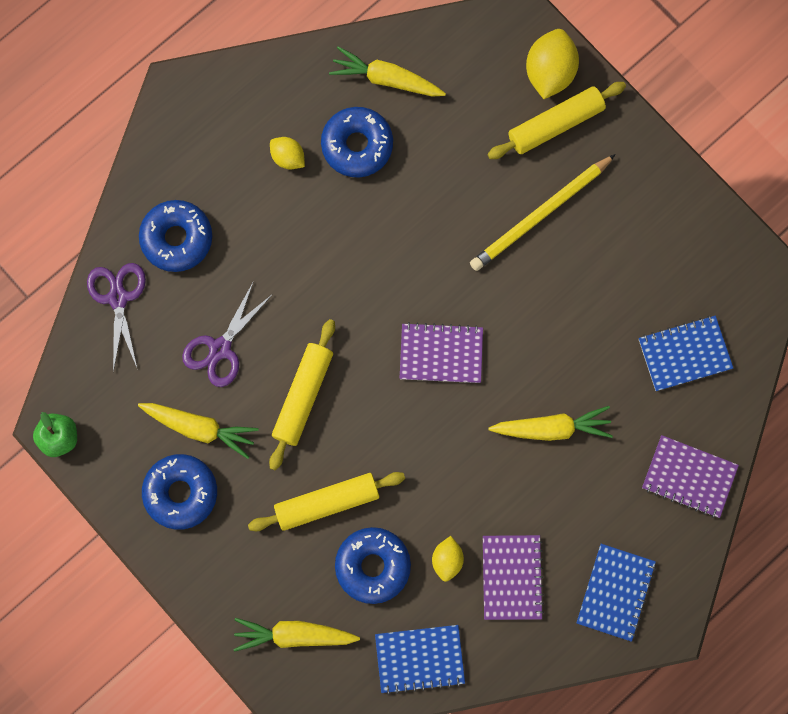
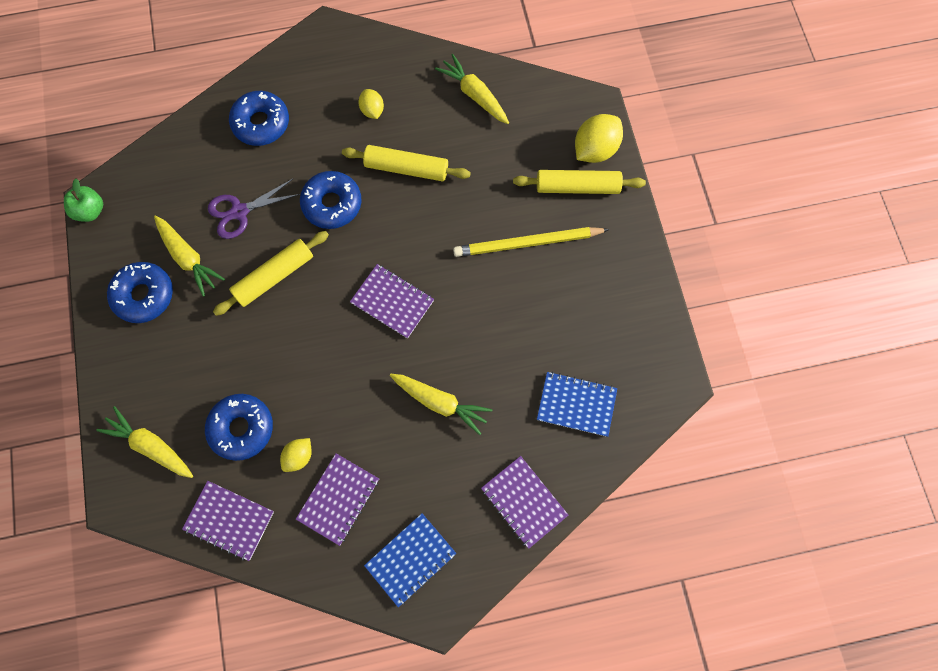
camera: 30 degrees right, 5 degrees down
purple scissors [87,263,146,372] -> none
yellow rolling pin [248,472,405,531] -> yellow rolling pin moved to [342,145,471,181]
blue donut [321,107,393,177] -> blue donut moved to [300,171,362,229]
blue notebook [375,625,465,695] -> purple notebook [182,481,274,561]

